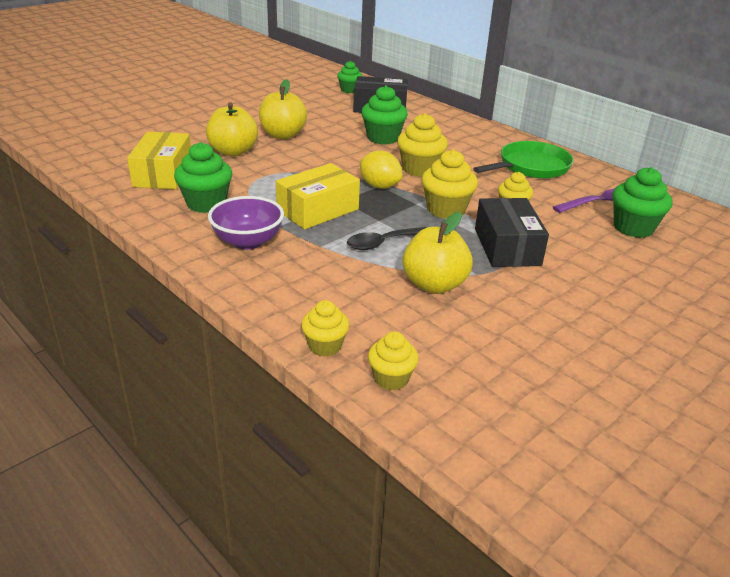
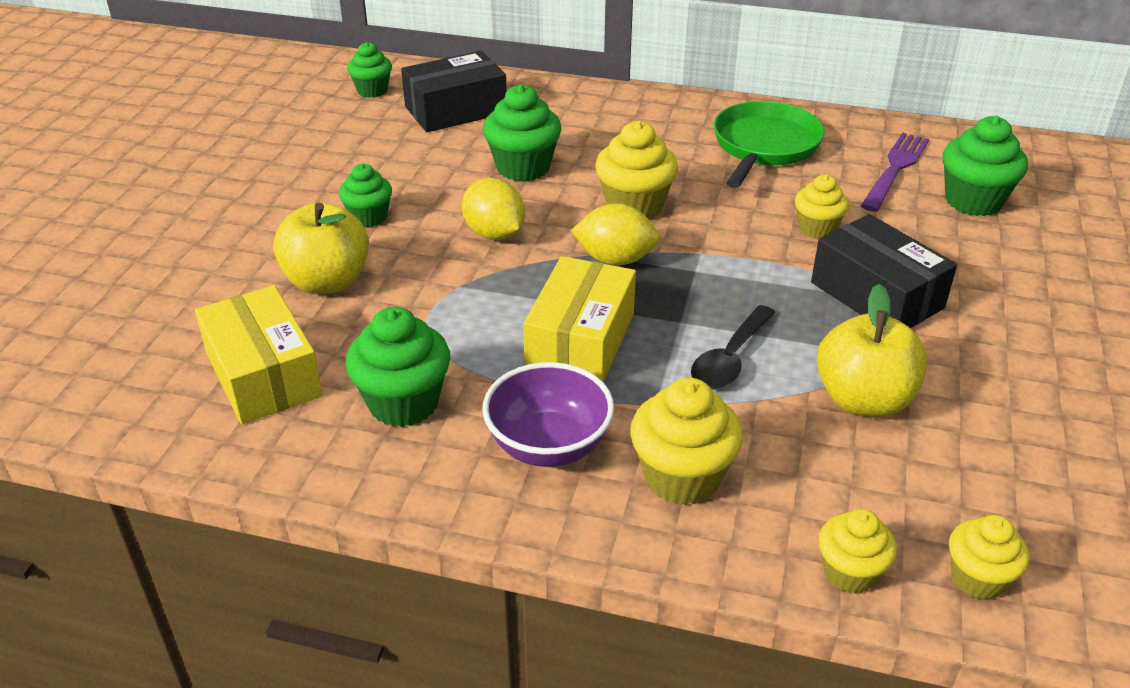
camera: 30 degrees left, 5 degrees up
yellow apple [259,79,307,139] -> green cupcake [339,164,392,227]
yellow cupcake [422,149,478,219] -> yellow cupcake moved to [630,378,743,505]
none -> yellow lemon [462,178,525,240]

